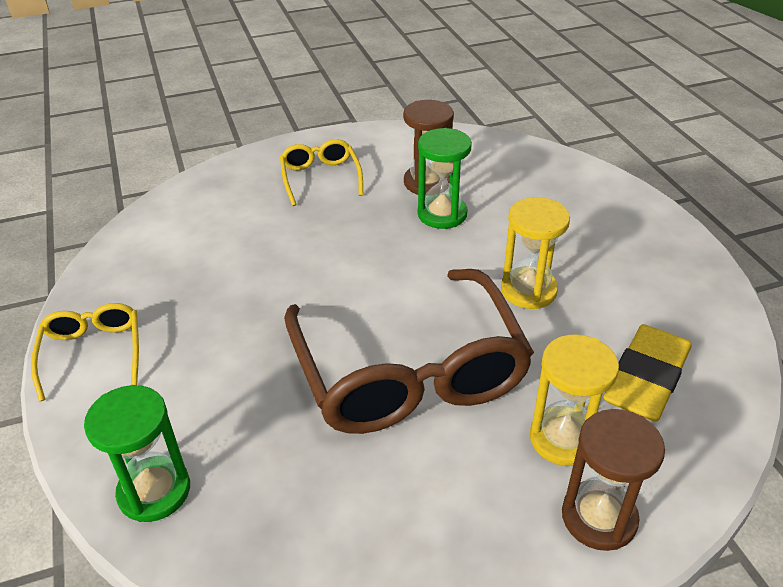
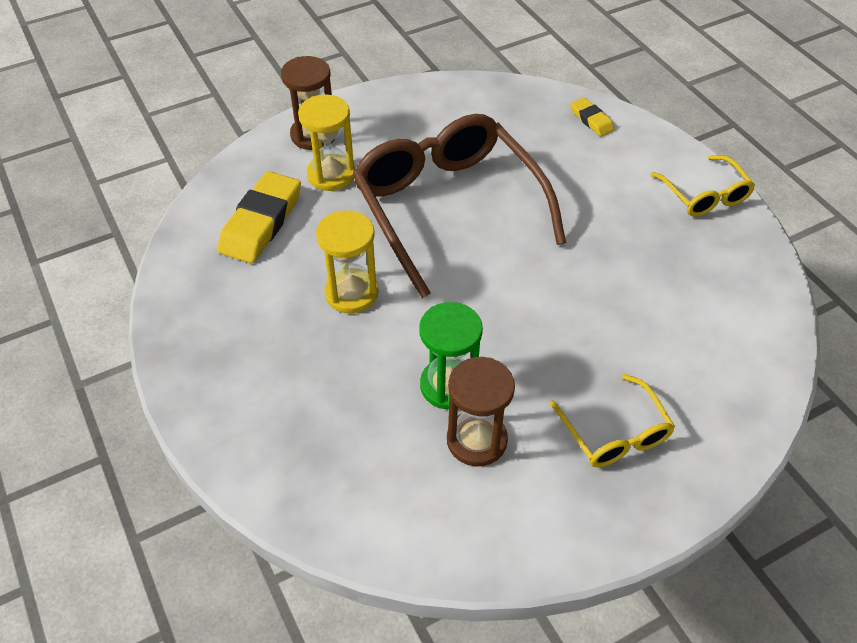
camera: 170 degrees right, 10 degrees up
green hourglass [84,385,190,522] -> yellow eraser [570,97,615,137]

